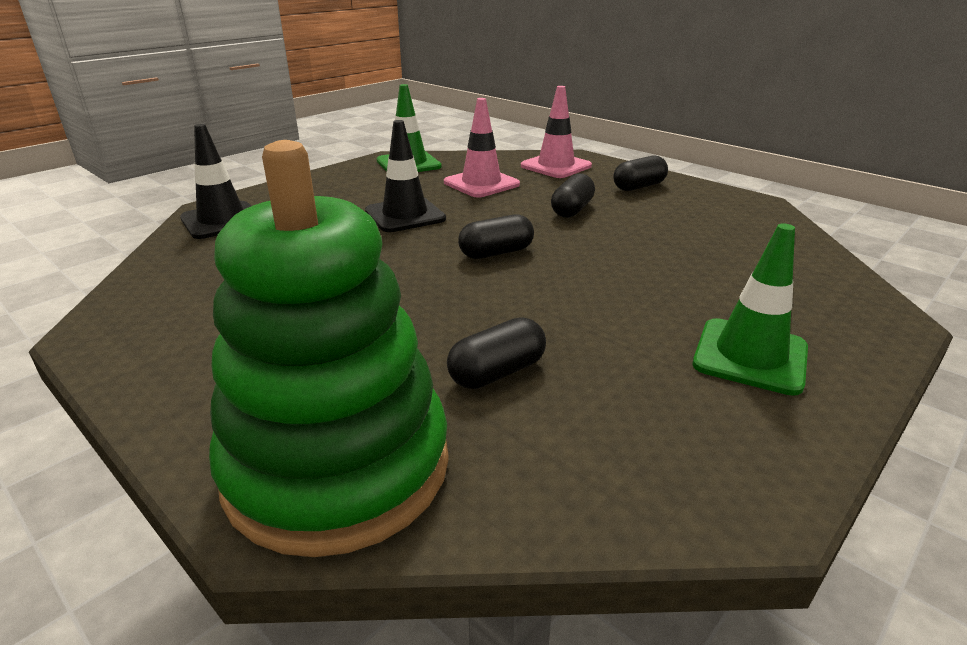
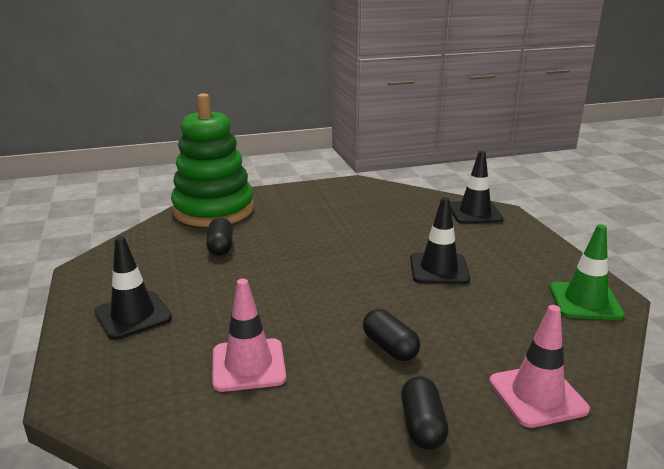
camera: 120 degrees right, 5 degrees down
pink traffic cone [444,98,520,198] -> pink traffic cone moved to [212,279,286,392]
black capsule [458,214,534,259] -> none
green traffic cone [693,223,808,396] -> black traffic cone [94,236,172,340]

